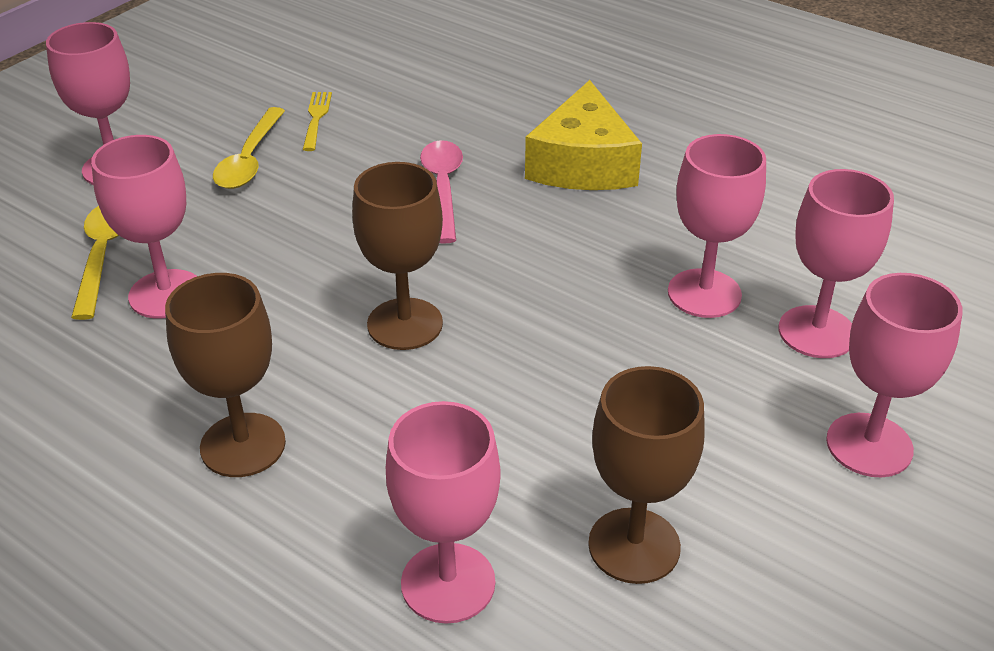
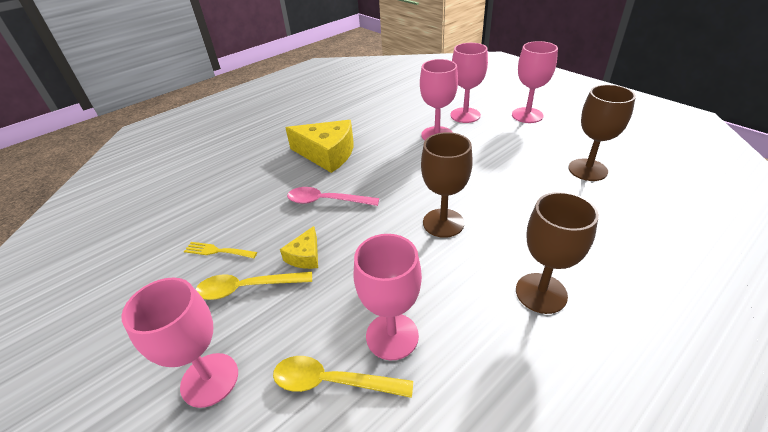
camera: 75 degrees left, 0 degrees up
yellow spoon [213,107,285,189] -> yellow spoon turned 150 degrees clockwise [196,272,312,300]
pink goblet [386,401,501,624] -> none
none -> yellow cheese [280,226,318,269]

